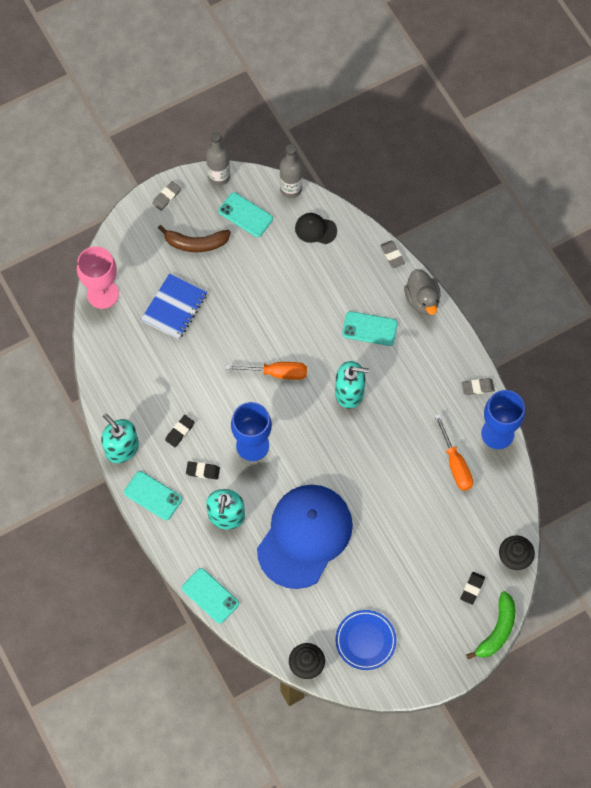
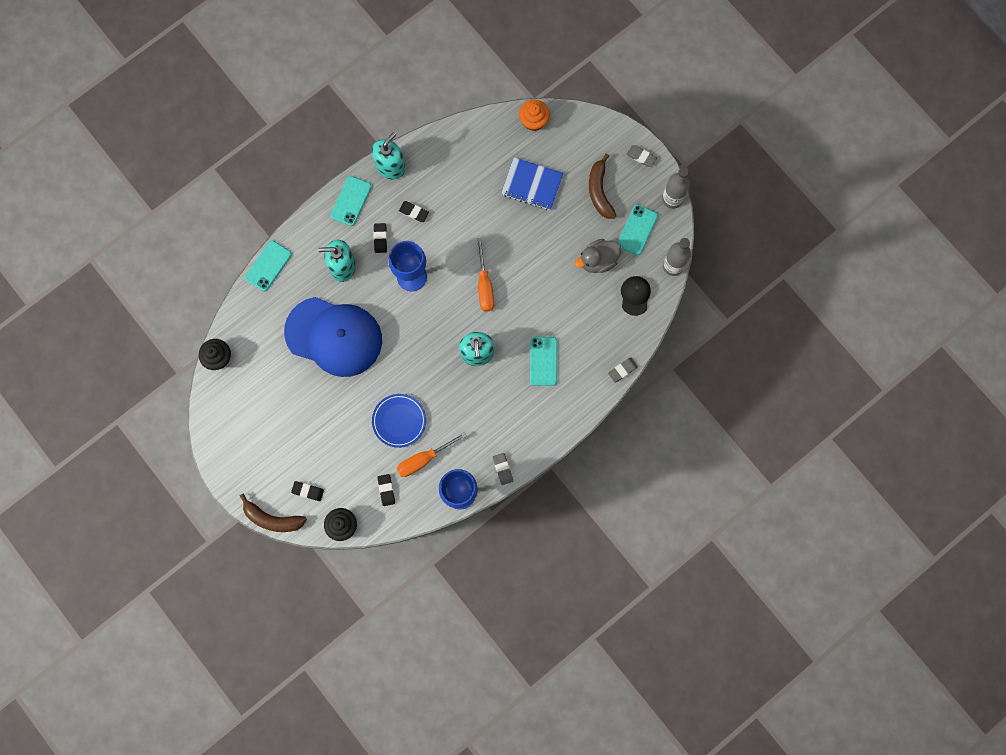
camera: 80 degrees right, 10 degrees up
pink goblet [77,246,119,309] -> orange cupcake [519,100,550,131]
blue plate [335,610,396,670] -> blue plate moved to [372,394,426,448]
grey duck [404,269,441,315] -> grey duck moved to [575,239,621,273]
green banana [466,591,515,659] -> brown banana [240,493,307,532]
none -> black eraser [377,474,395,506]

